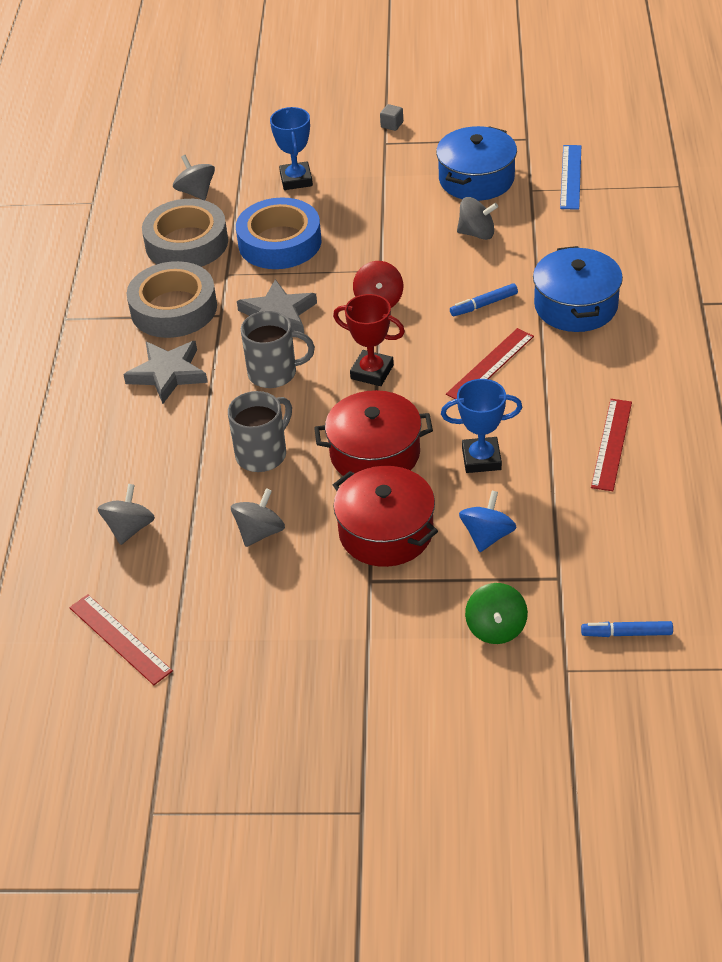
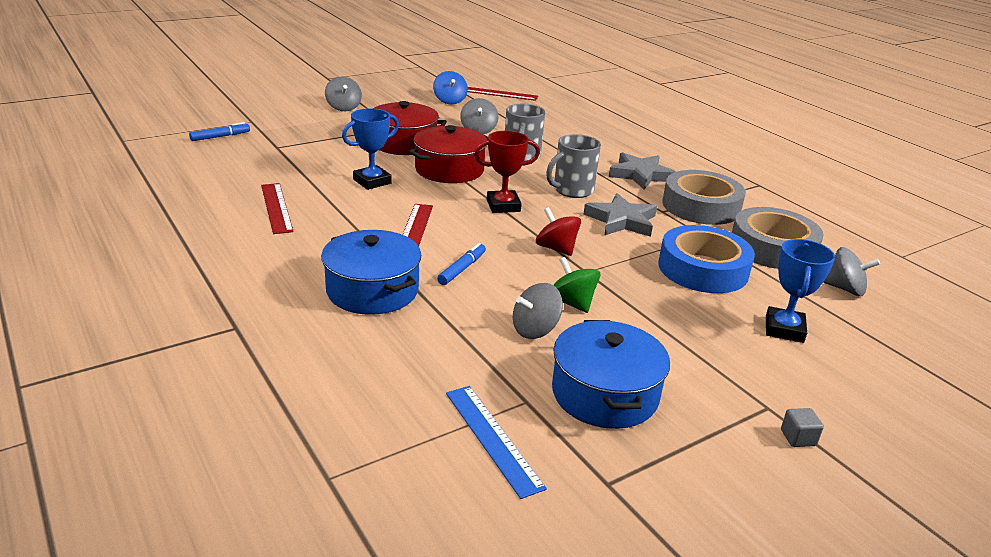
camera: 140 degrees right, 15 degrees down
grey spinning top [97,484,155,545] -> grey spinning top moved to [325,77,362,111]
blue trophy [270,107,313,190] -> blue trophy turned 60 degrees clockwise [766,239,835,343]
blue spinning top [459,491,517,552] -> blue spinning top moved to [433,71,468,104]
green spinning top [465,583,528,644] -> green spinning top moved to [553,257,600,313]

